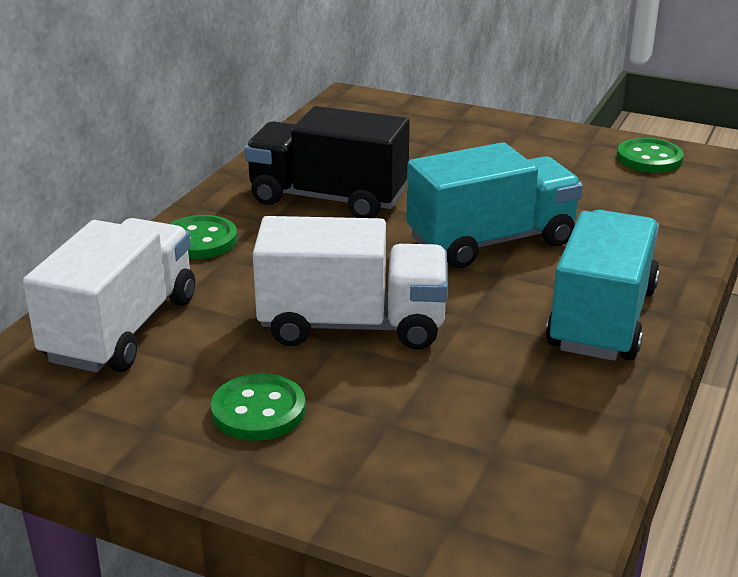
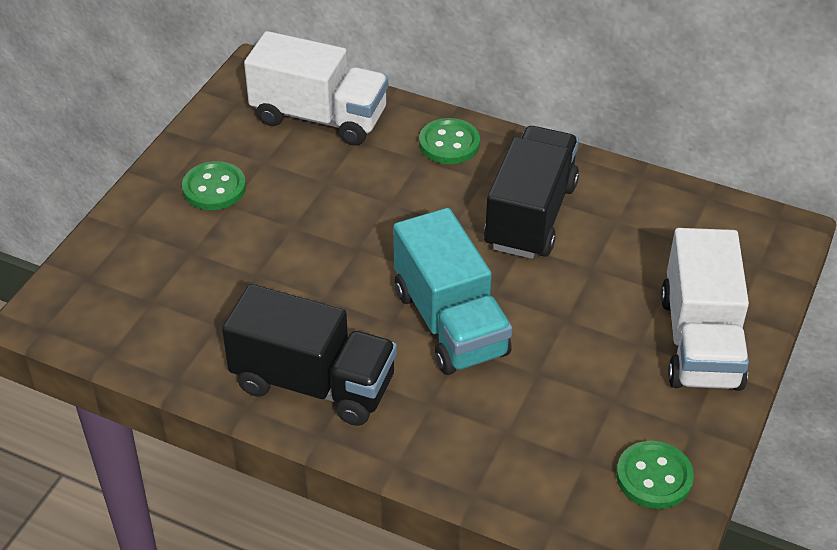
camera: 90 degrees right, 15 degrees up
white truck [253,216,448,350] -> white truck moved to [661,228,749,391]
turquoise truck [546,210,660,361] -> black truck [222,284,397,426]

